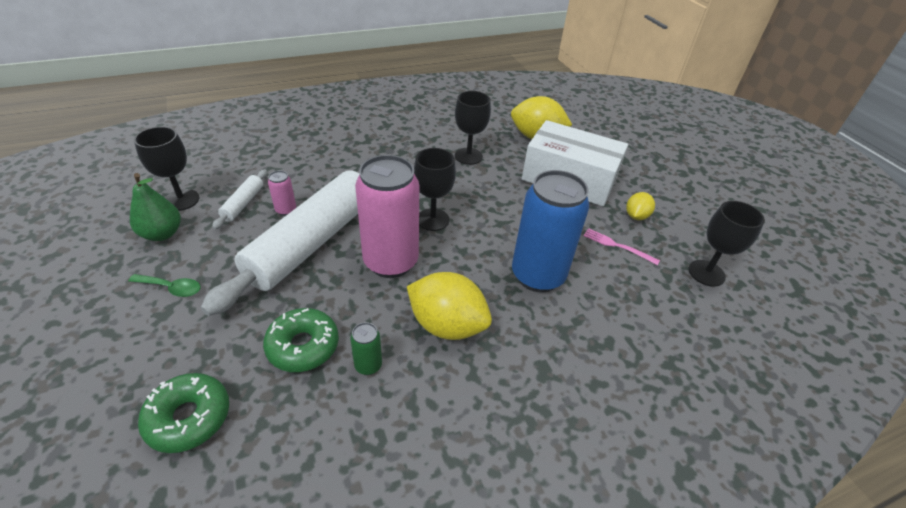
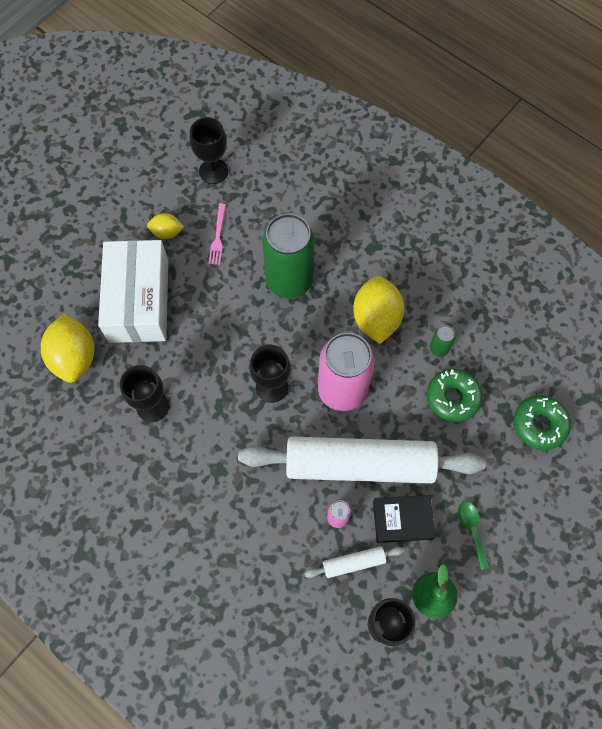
camera: 115 degrees left, 25 degrees up
blue can [512,170,589,292] -> green can [262,214,315,298]
none -> black book [373,495,435,543]

